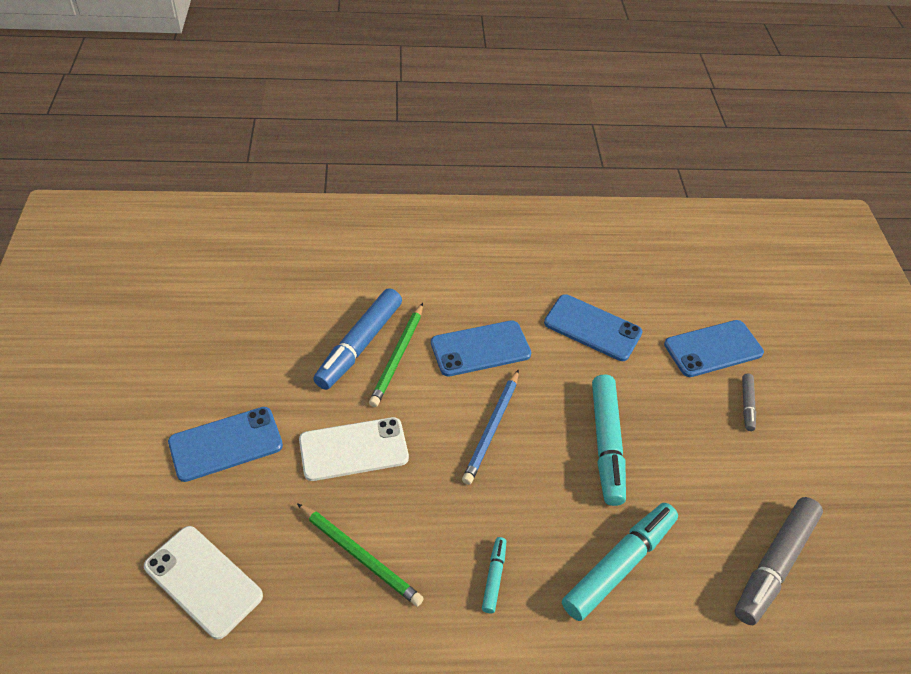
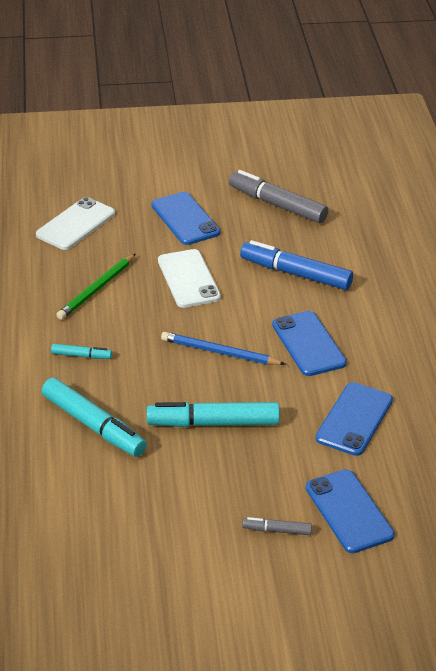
camera: 90 degrees right, 10 degrees down
green pencil [369,303,423,407] -> none
grey marker [735,497,823,625] -> grey marker moved to [229,170,328,223]

